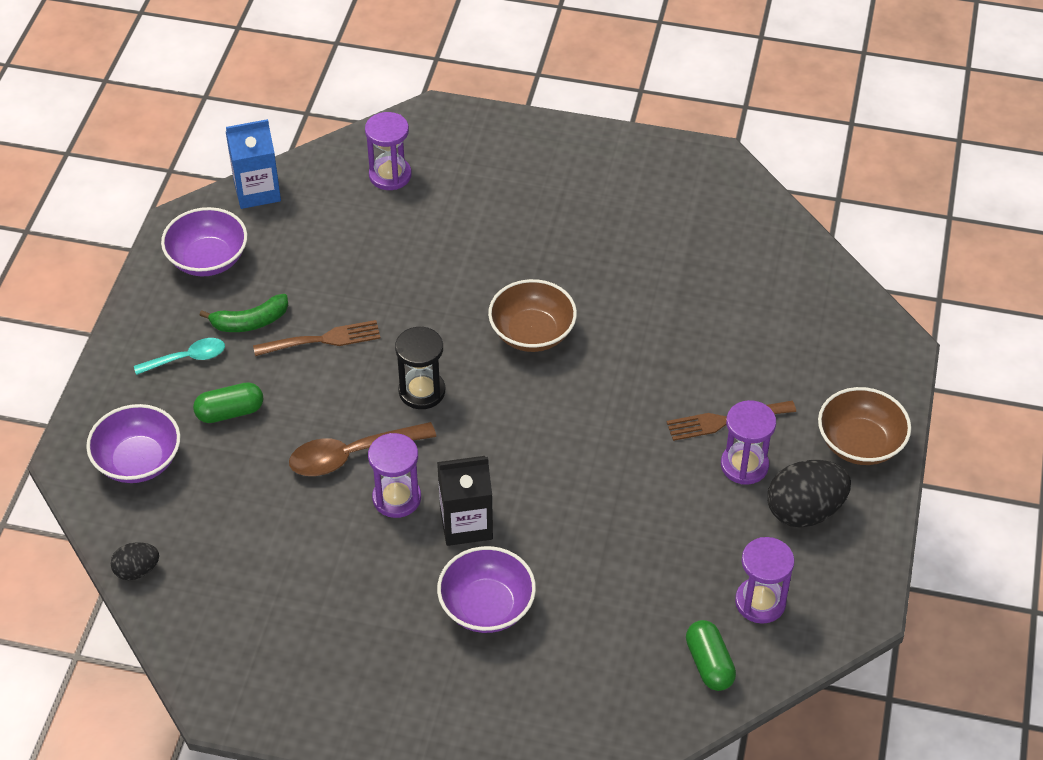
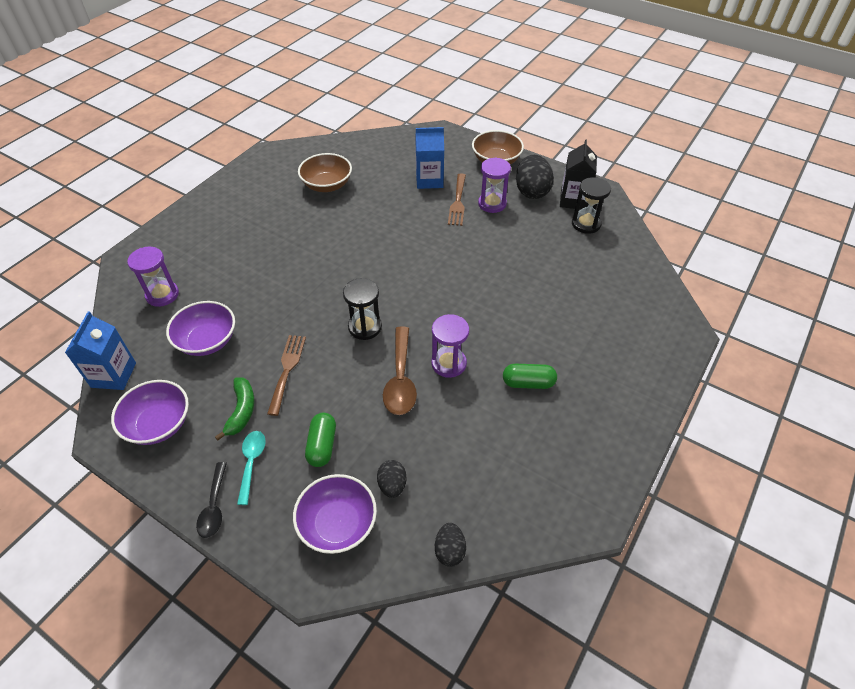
camera: 70 degrees left, 0 degrees up
black carton [437,456,493,546] -> black carton moved to [560,139,597,210]
purple bowl [437,546,536,633] -> purple bowl moved to [166,301,235,356]
brown bowl [488,279,577,352] -> brown bowl moved to [298,153,352,192]
green capsule [686,620,736,691] -> green capsule moved to [503,364,557,389]
purple hourglass [735,537,795,624] -> black hourglass [572,177,611,234]
none -> black spoon [196,462,227,538]
none -> black egg [377,460,407,498]
none -> blue carton [415,127,444,189]

